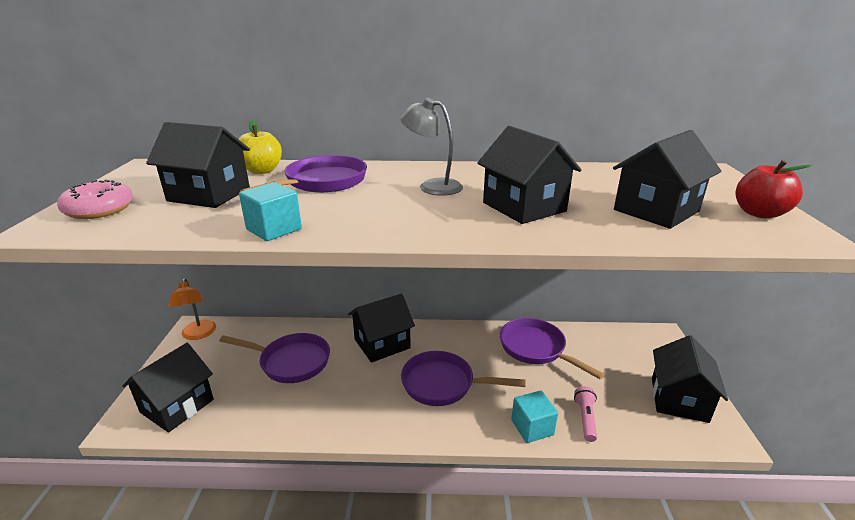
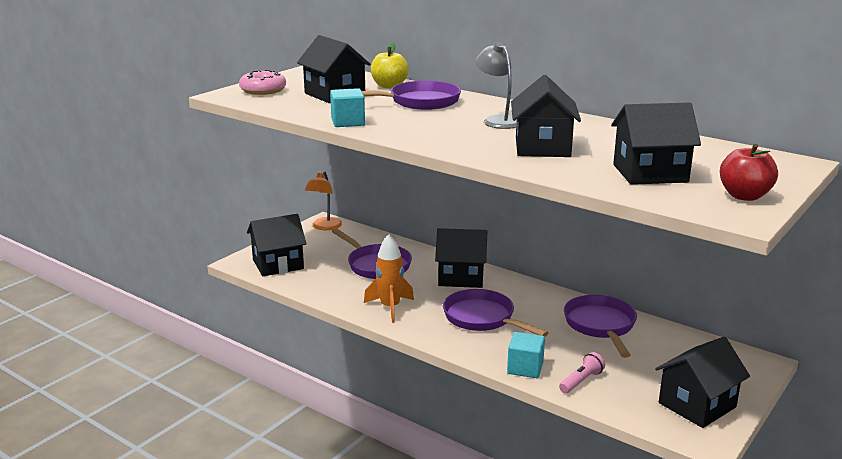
camera: 35 degrees right, 5 degrees down
none -> orange rocket [364,234,414,323]

